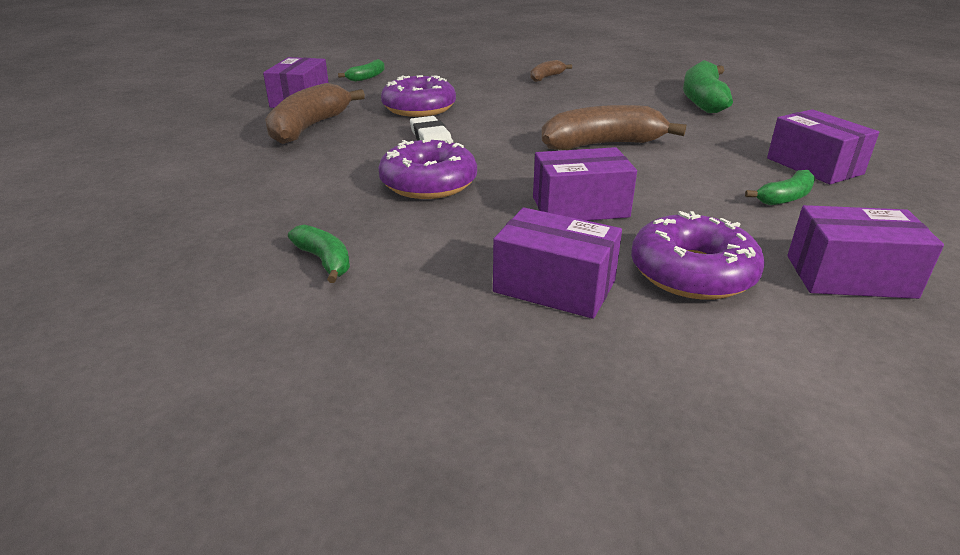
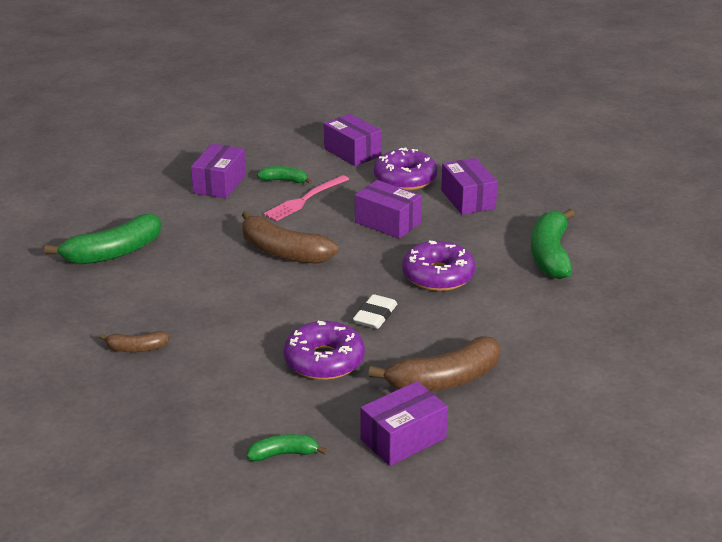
camera: 135 degrees left, 0 degrees up
green banana [288,225,350,283] -> green banana [531,209,575,279], size x1.92
none -> pink fork [263,175,349,221]

